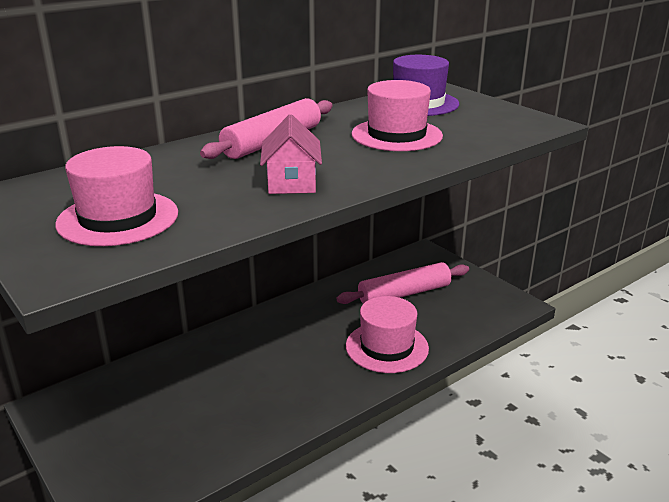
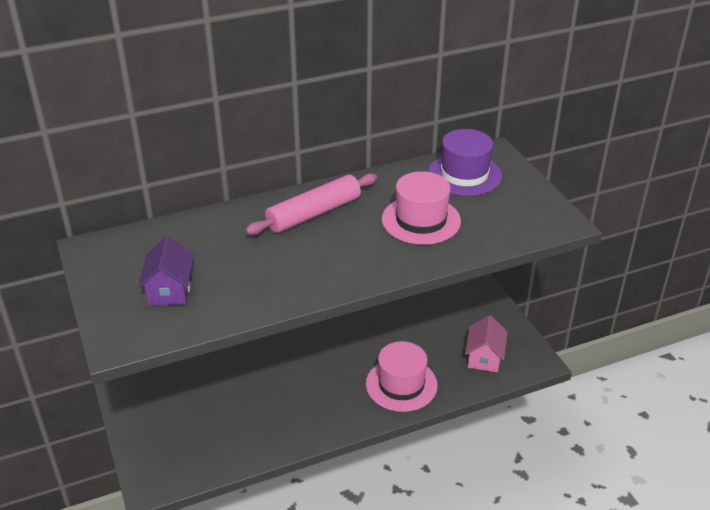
camera: 15 degrees right, 10 degrees up
pink hat [55,146,178,246] -> purple house [138,236,194,305]
pink house [260,114,322,194] -> pink house moved to [465,315,507,372]
pink rolling pin [337,262,469,304] -> none

